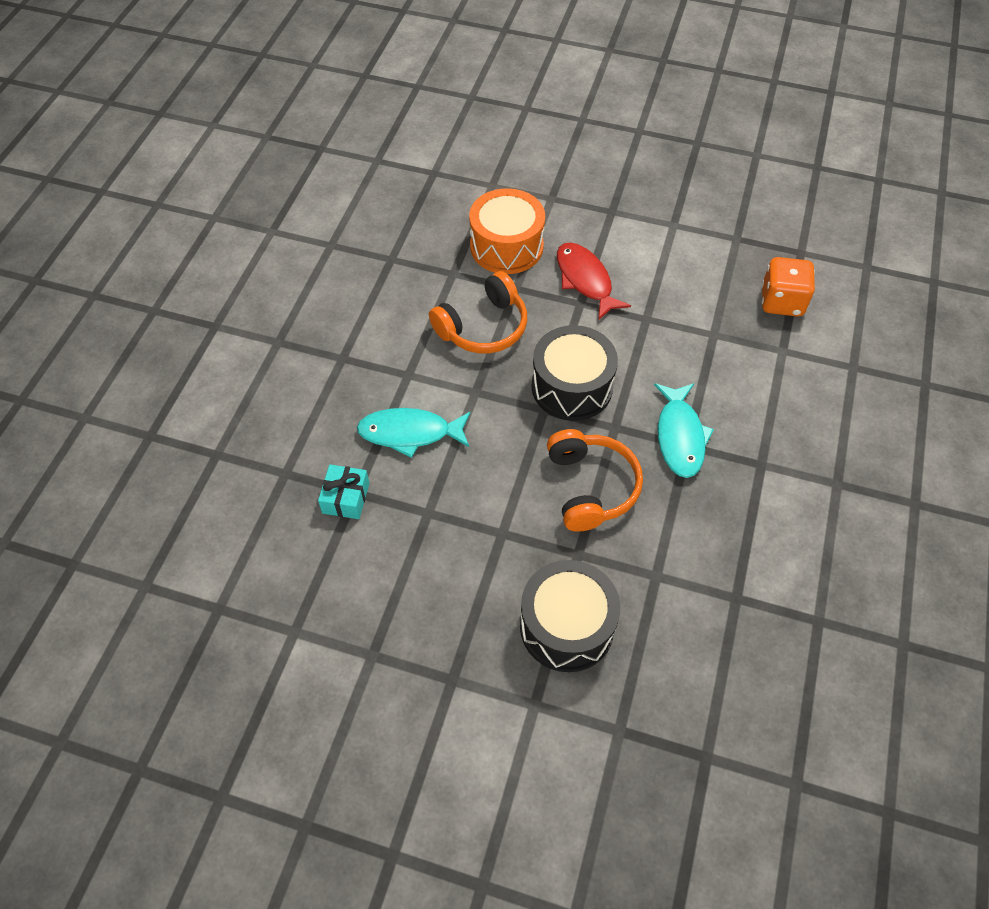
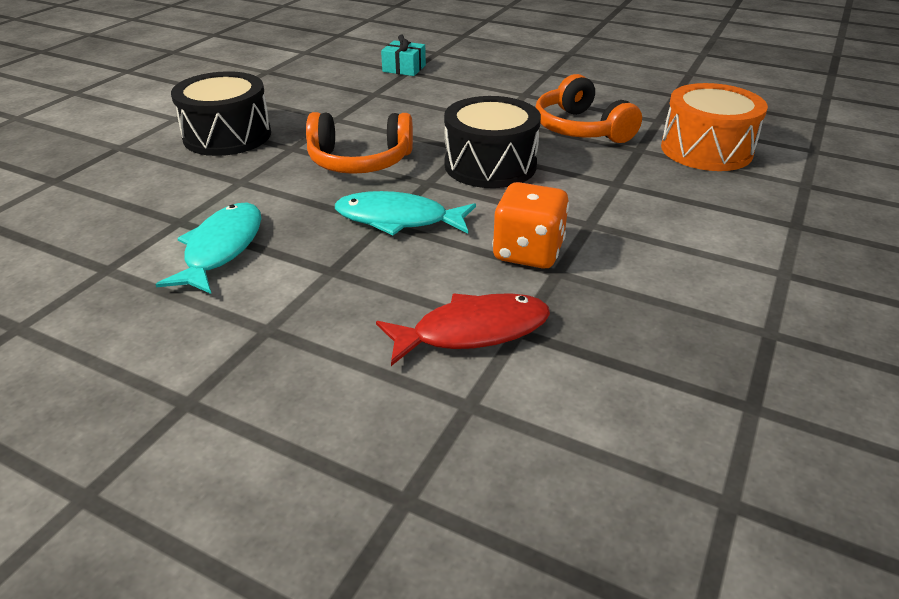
camera: 100 degrees right, 20 degrees down
turquoise fish [357,408,470,458] -> turquoise fish moved to [156,203,262,294]
red fish [557,242,631,321] -> red fish moved to [376,293,550,366]
orange dice [761,257,815,317] -> orange dice moved to [492,182,569,269]

